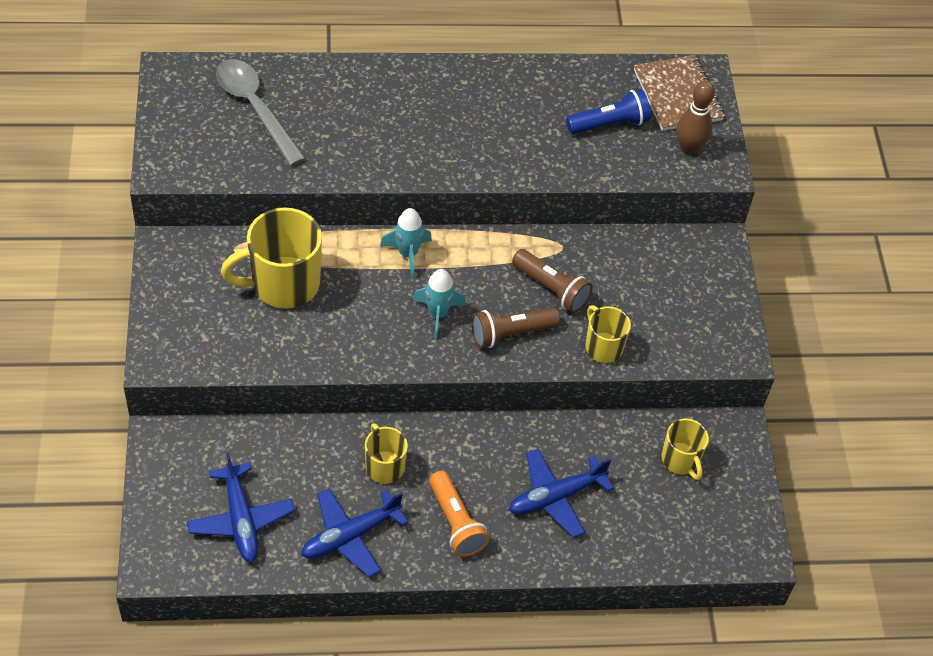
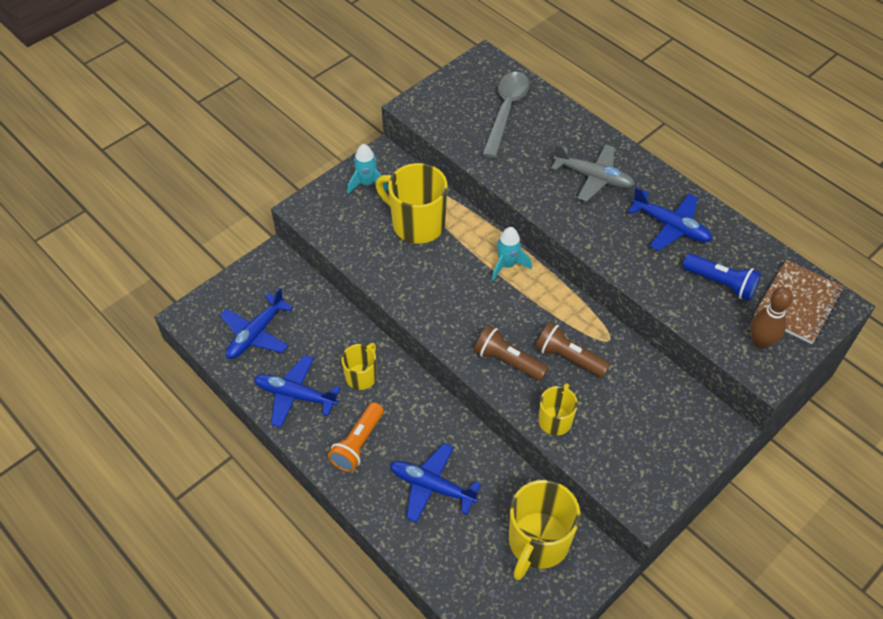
camera: 55 degrees right, 0 degrees up
turquoise rocket [412,269,466,339] -> turquoise rocket moved to [347,144,388,195]
brown flashlight [512,249,593,313] -> brown flashlight turned 120 degrees clockwise [535,322,610,377]
yellow mug [662,419,709,480] -> yellow mug [509,480,580,580], size x1.77
none -> grey plane [551,144,635,202]
none -> blue plane [628,187,713,251]

